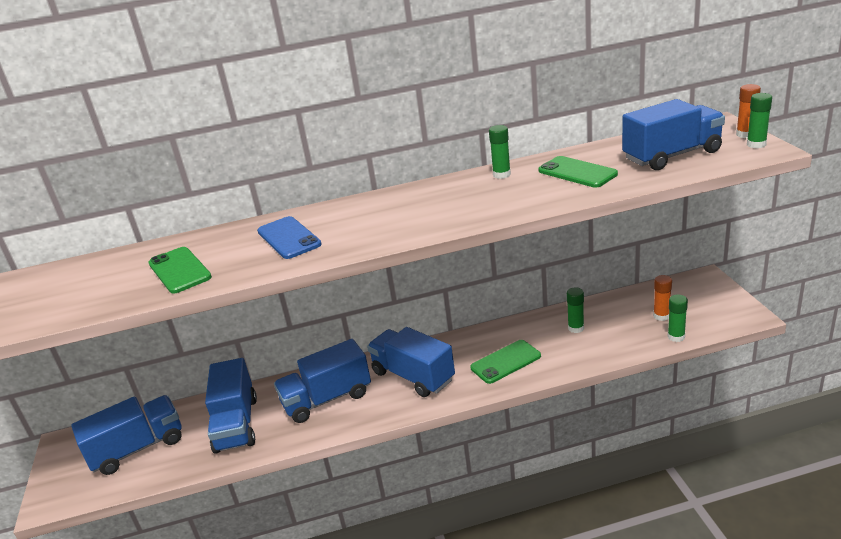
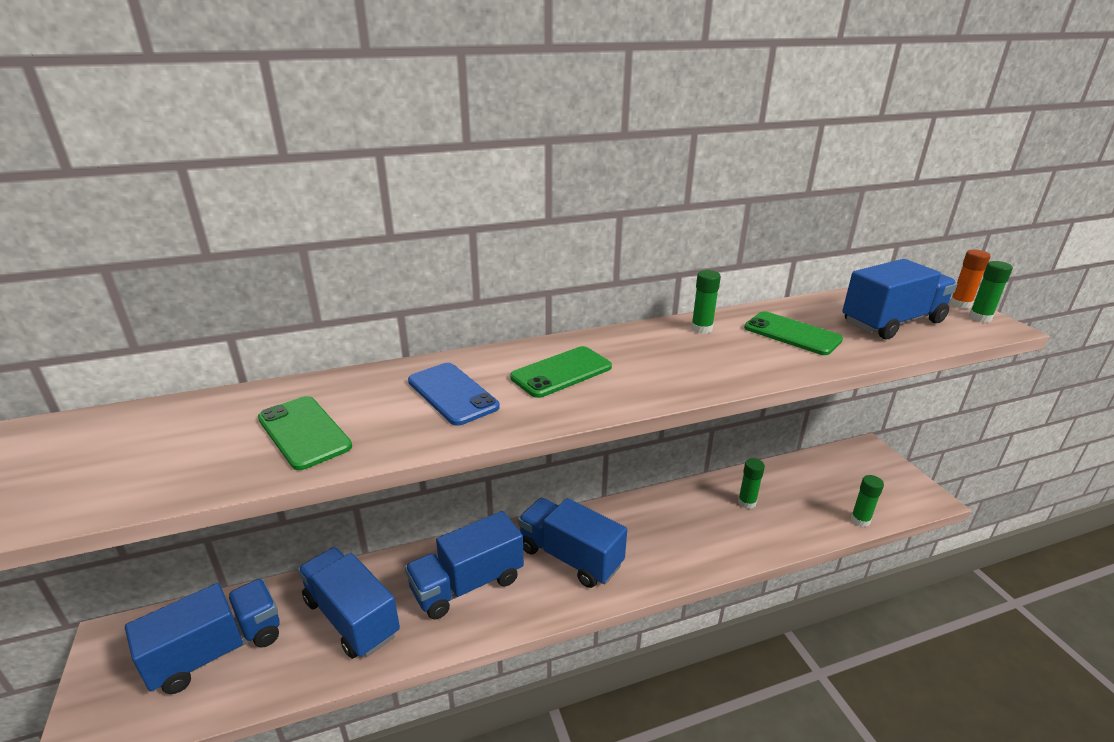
camera: 10 degrees left, 0 degrees up
blue truck [205,358,257,454] -> blue truck turned 150 degrees clockwise [298,547,400,659]
green phone [470,340,541,384] -> green phone moved to [510,346,612,398]
orange glue stick [653,275,672,321] -> none

